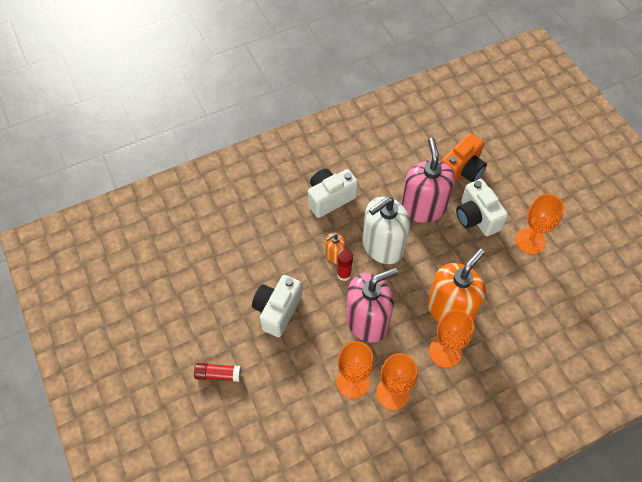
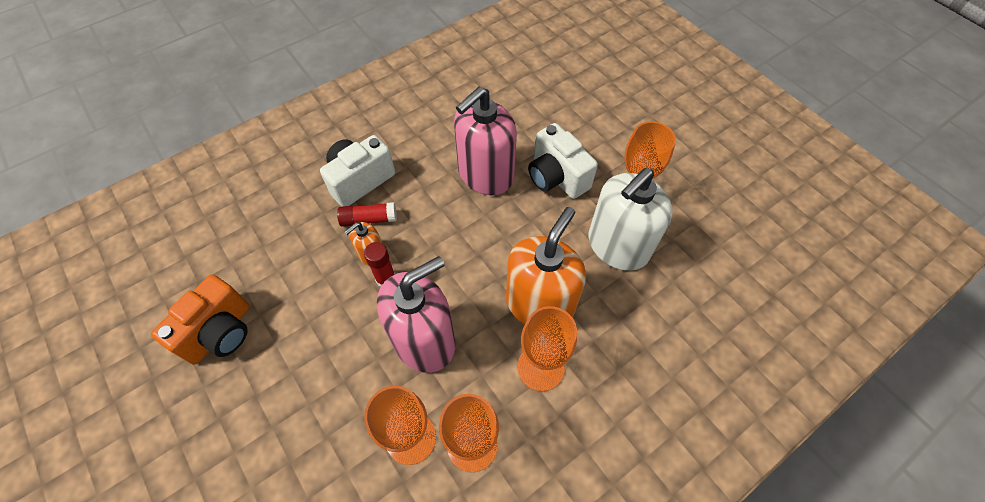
camera: 10 degrees left, 0 degrees up
red glue stick [194,363,241,382] -> red glue stick moved to [337,202,397,227]
white camera [252,275,302,337] -> none
white soap dispenser [362,197,410,264] -> white soap dispenser moved to [588,168,673,271]
pink soap dispenser [401,138,455,223] -> pink soap dispenser turned 120 degrees counterclockwise [454,87,517,195]
orange camera [441,133,487,184] -> orange camera moved to [151,275,250,364]

